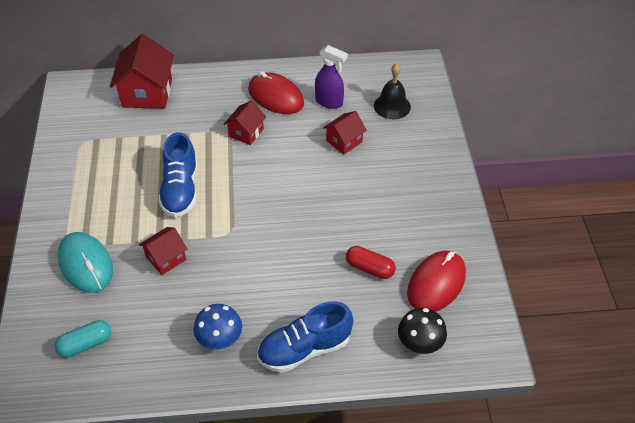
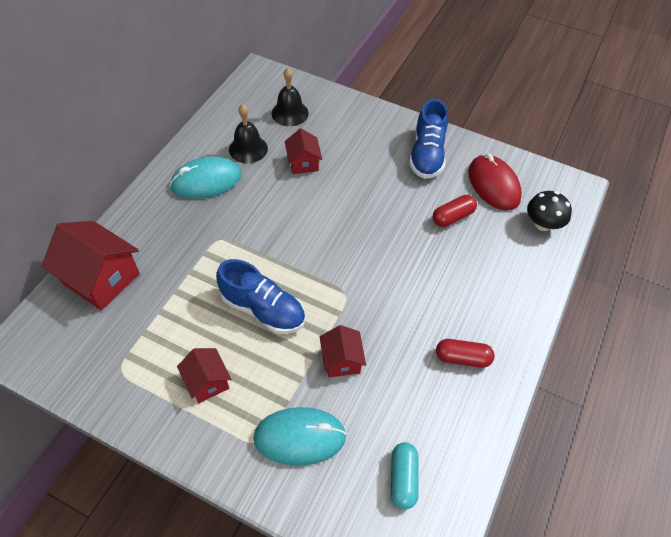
camera: 60 degrees left, 5 degrees up
blue mushroom [193,304,242,349] -> red capsule [436,339,495,368]
red house [224,100,266,145] -> red house moved to [177,348,231,403]
red mouse [248,71,304,114] -> turquoise mouse [170,156,241,199]
blue shoe [257,301,353,373] -> blue shoe moved to [409,99,448,179]
purple spray bottle [315,45,348,109] -> black bell [229,104,268,163]

